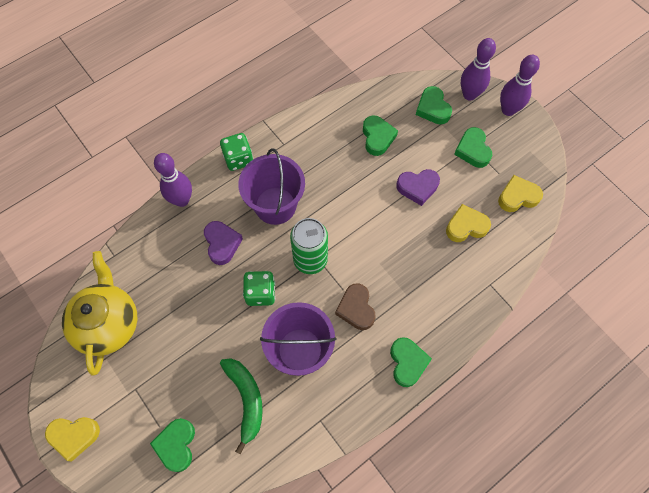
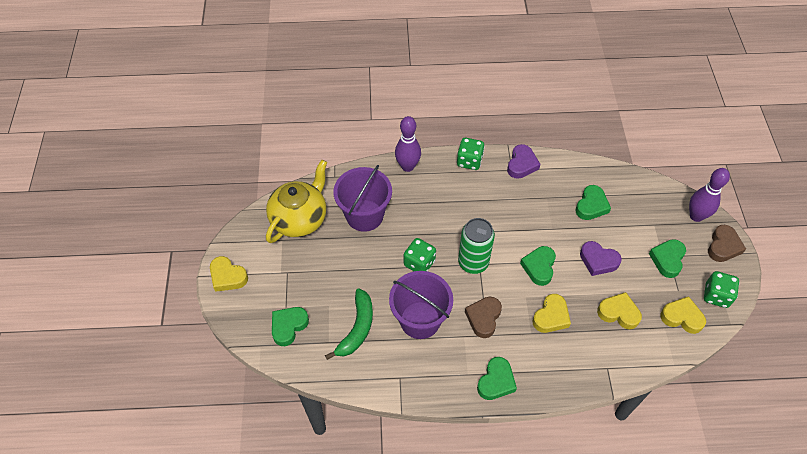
camera: 35 degrees right, 10 degrees down
purple heart [204,221,243,265] -> purple heart moved to [507,144,541,179]
purple bucket [238,148,305,225] -> purple bucket moved to [333,165,392,232]
green heart [416,86,452,124] -> green heart moved to [520,246,556,286]
purple bowling pin [500,55,540,116] -> brown heart [708,225,746,262]
none -> yellow heart [532,294,571,333]
none -> green dice [704,271,739,308]

